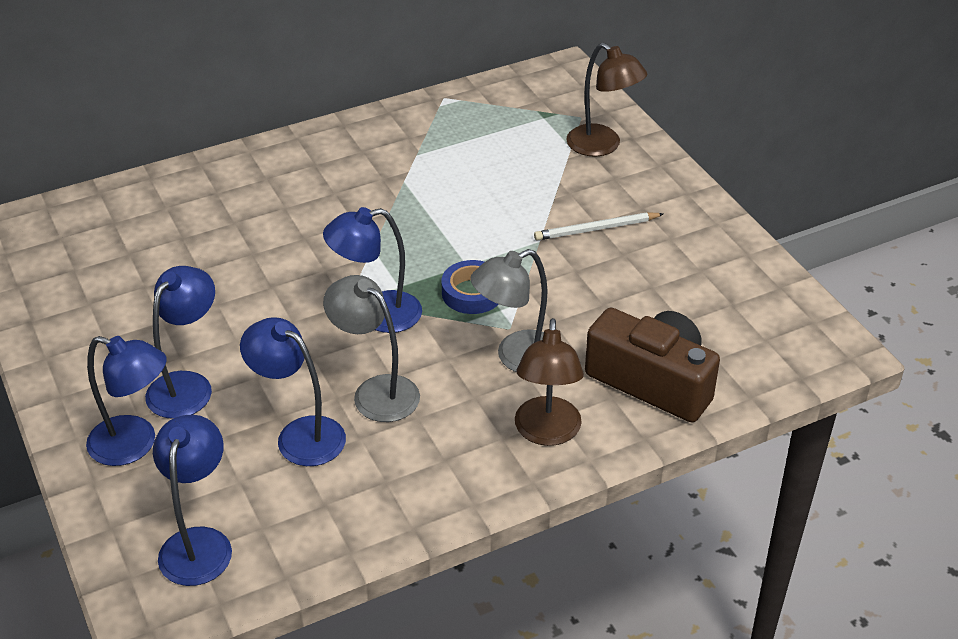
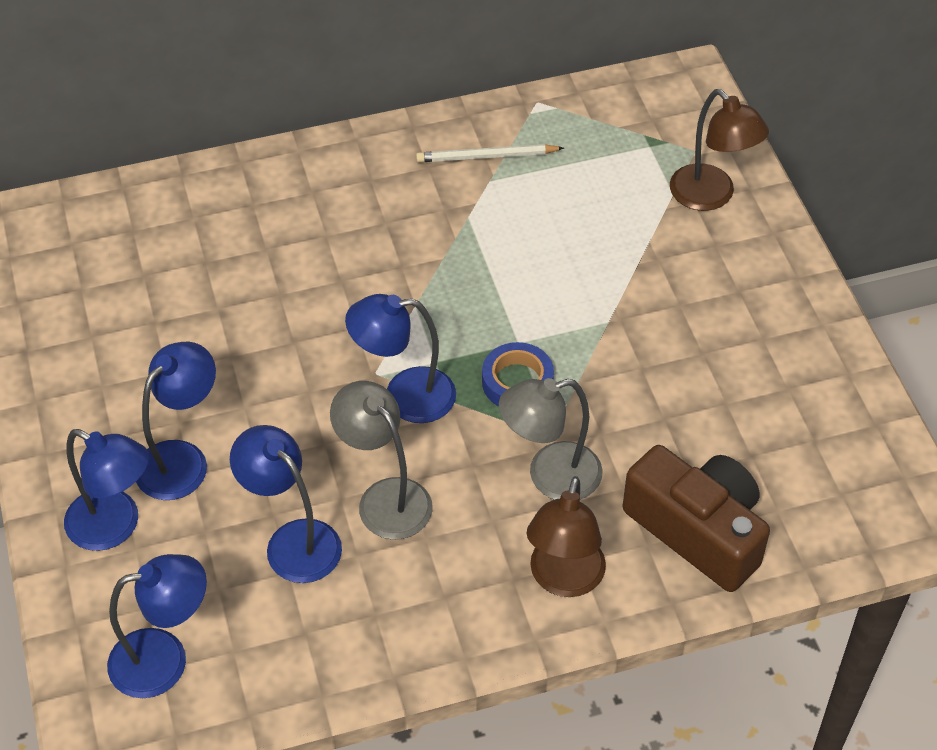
camera: 10 degrees right, 10 degrees up
blue lamp [153,415,232,586] -> blue lamp turned 60 degrees clockwise [107,554,207,698]
white pencil [534,212,663,241] -> white pencil moved to [416,144,564,162]

